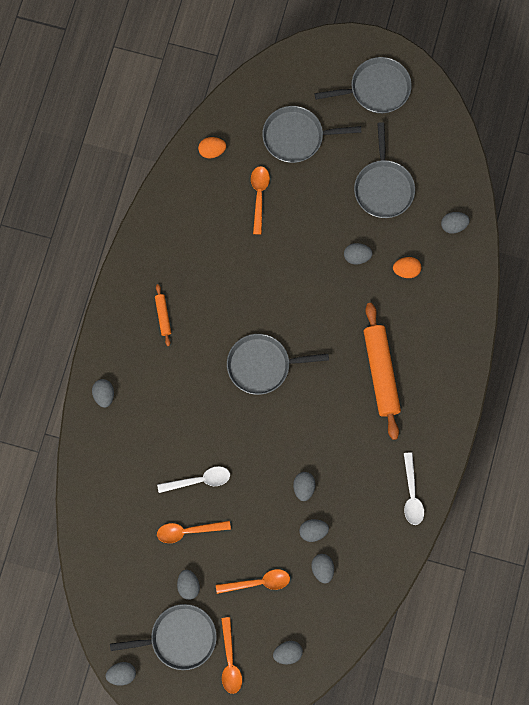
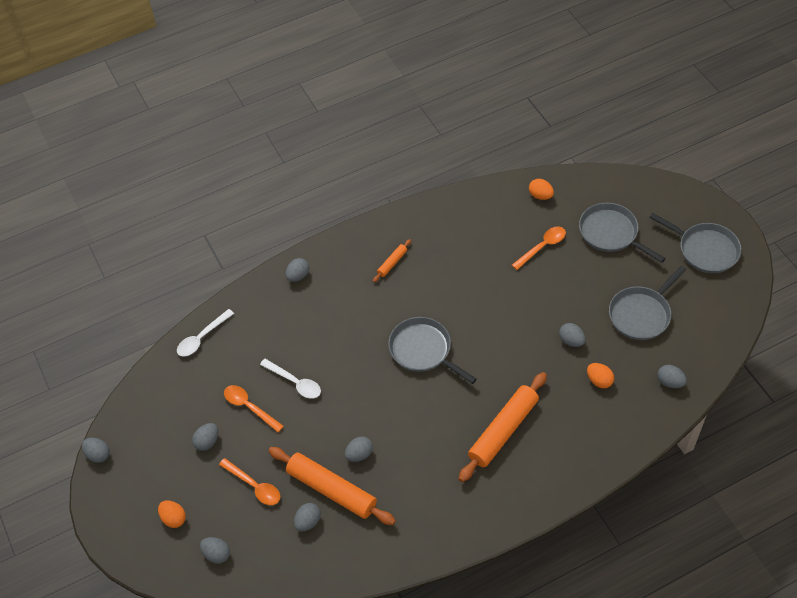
camera: 50 degrees right, 20 degrees down
grey pan [110,604,217,670] -> none
orange spoon [221,617,242,694] -> orange egg [158,500,186,528]
grey egg [299,519,329,542] -> orange rolling pin [269,447,396,525]
white spoon [404,452,424,525] -> white spoon moved to [177,309,234,357]

